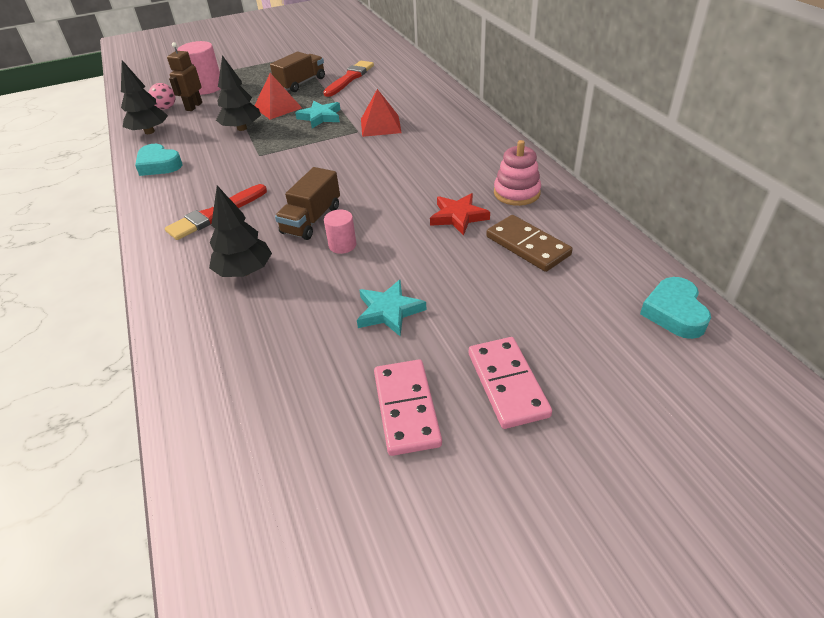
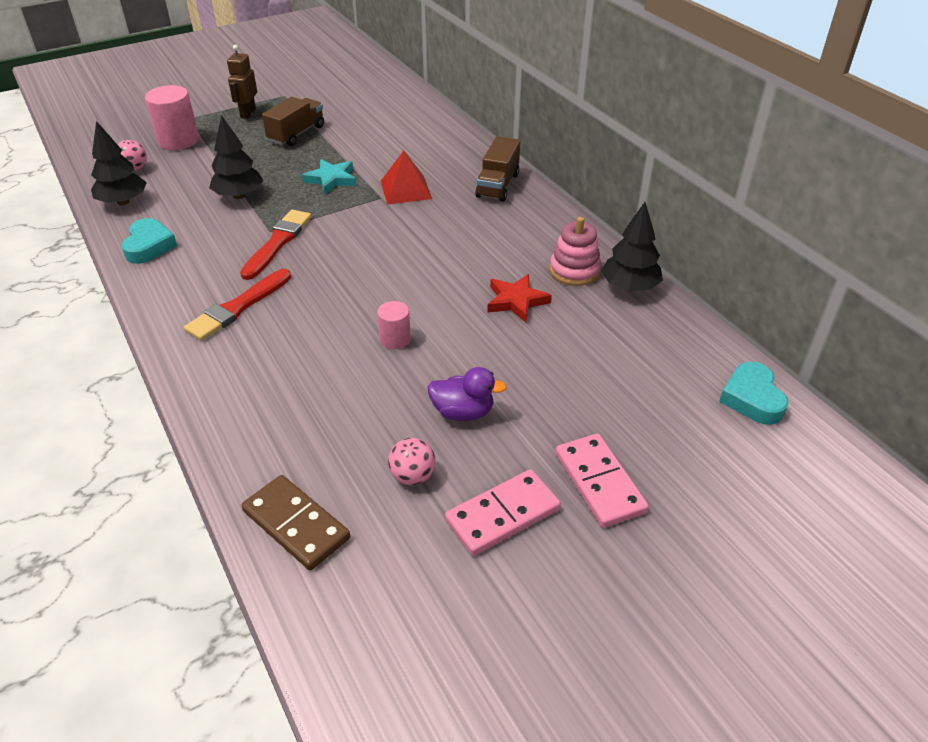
camera: 10 degrees left, 0 degrees up
turquoise heart [135,144,182,176] -> turquoise heart turned 120 degrees counterclockwise [121,218,177,264]
brown robot [167,42,202,111] -> brown robot moved to [227,45,257,119]
black tree [209,186,272,277] -> black tree moved to [601,202,663,291]
red pyramid [254,73,302,120] -> none
brown truck [275,167,340,240] -> brown truck moved to [475,136,520,202]
red brush [323,61,374,97] -> red brush moved to [240,210,312,280]
turquoise star [357,280,427,336] -> purple duck [427,367,507,421]
pink domino [374,359,442,456] -> pink domino turned 75 degrees clockwise [445,469,561,556]
brown domino [486,215,573,272] -> brown domino moved to [241,475,350,570]
none -> pink ball [388,438,435,485]

